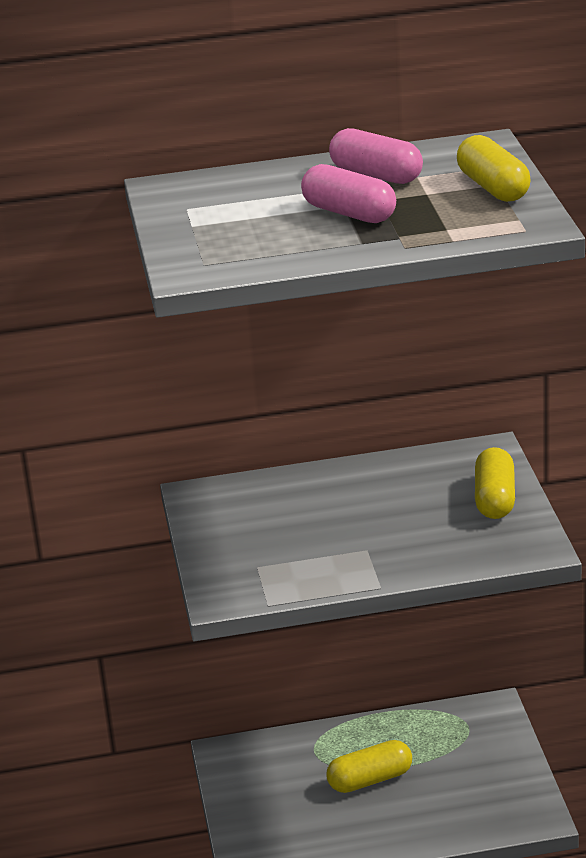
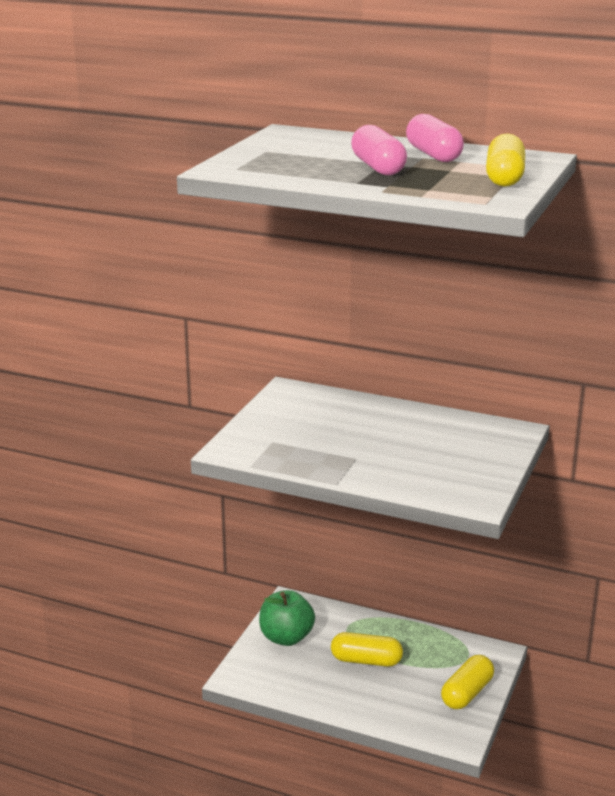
camera: 30 degrees right, 5 degrees down
yellow capsule [475,447,515,519] -> yellow capsule moved to [441,655,494,709]
none -> green apple [259,590,315,646]

